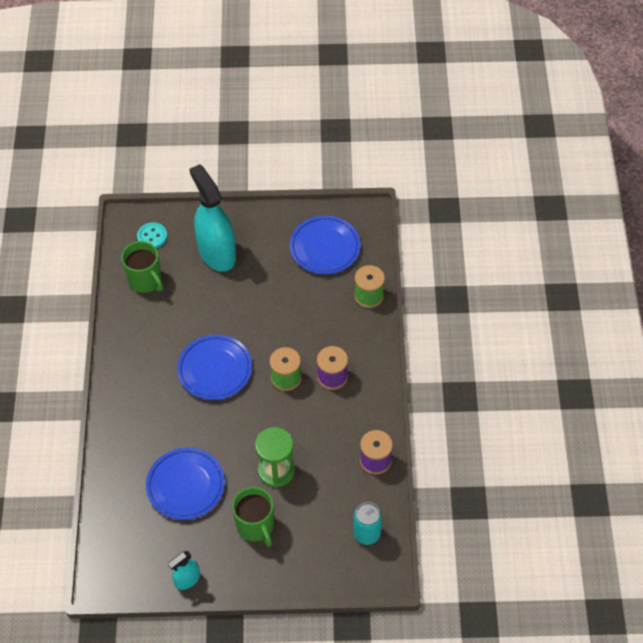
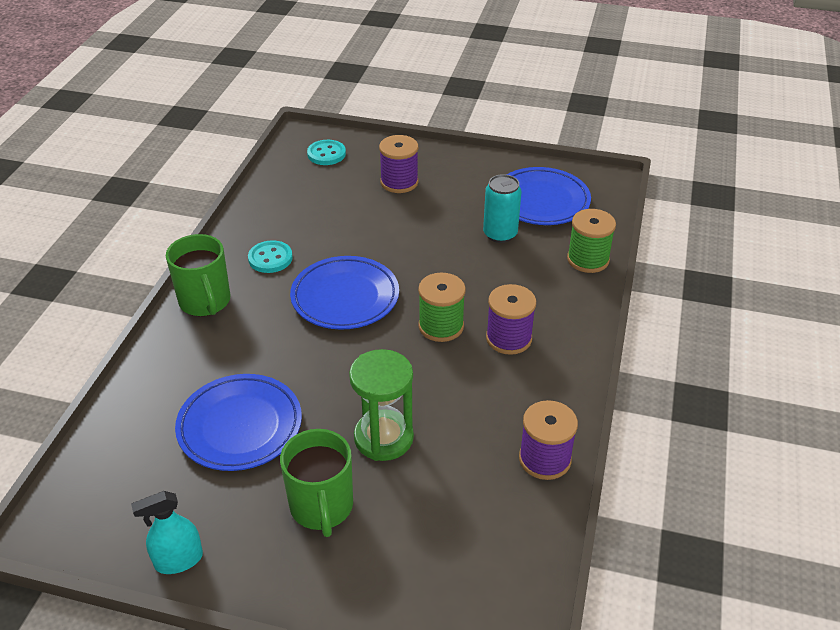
camera: 15 degrees right, 15 degrees down
green mug [121,241,163,293] -> green mug moved to [166,234,230,316]
turquoise spray bottle [190,164,236,272] -> purple spool [379,135,418,193]
turquoise can [353,502,382,545] -> turquoise can moved to [483,174,521,243]
none -> turquoise button [248,240,293,273]

